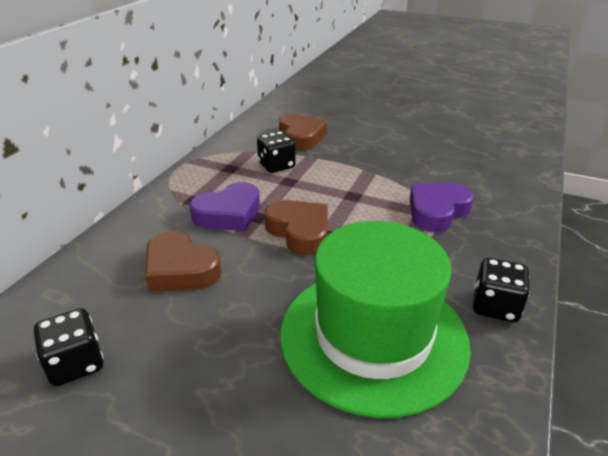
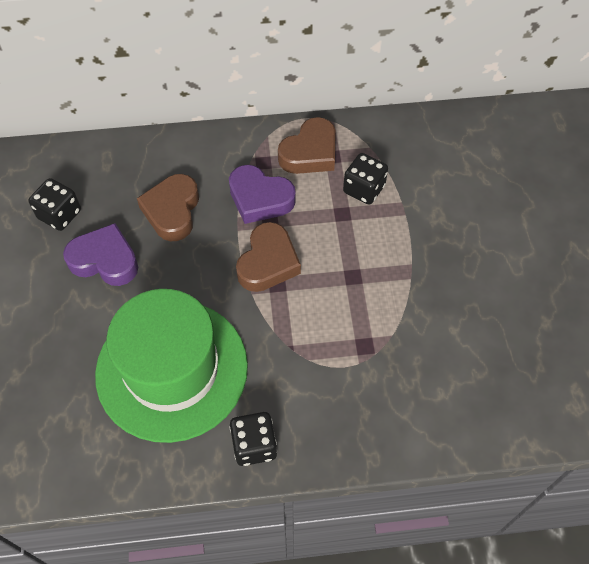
camera: 60 degrees right, 25 degrees up
brown heart [279,114,327,151] -> brown heart moved to [278,117,336,174]
purple heart [410,183,474,232] -> purple heart moved to [63,223,138,286]

